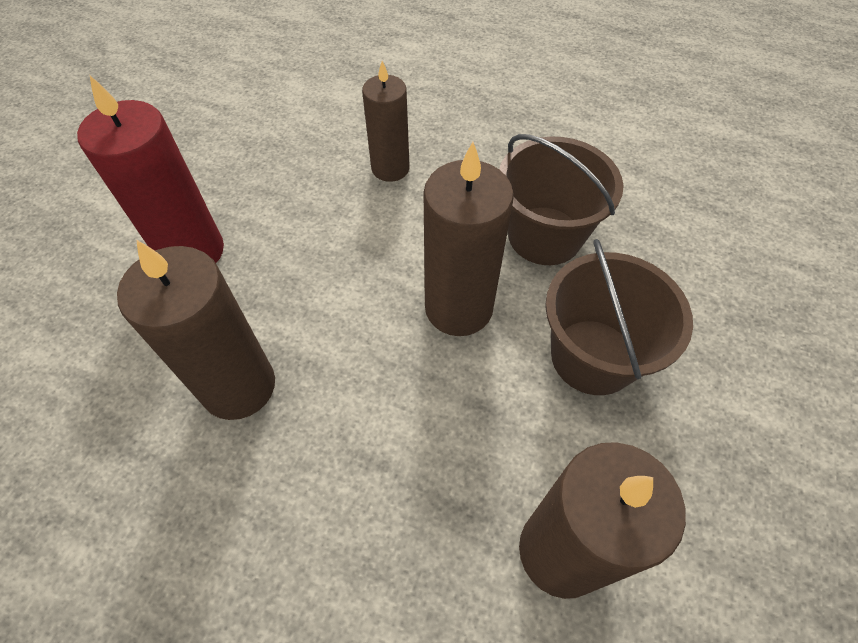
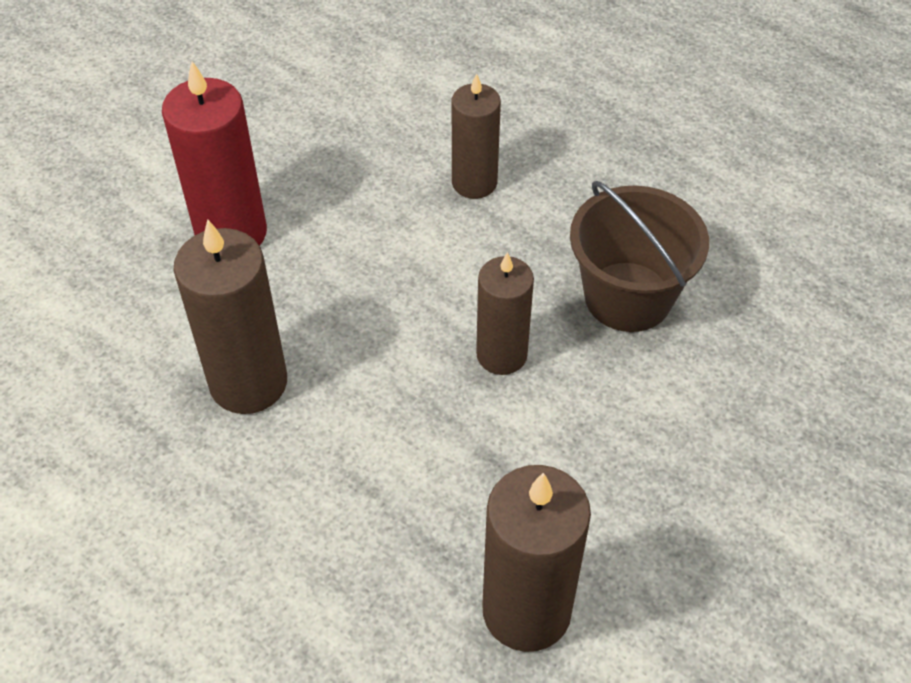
camera: 15 degrees right, 5 degrees down
brown candle [423,142,514,336] -> brown candle [476,252,534,375], size x0.66
brown bucket [545,239,693,395] -> none

